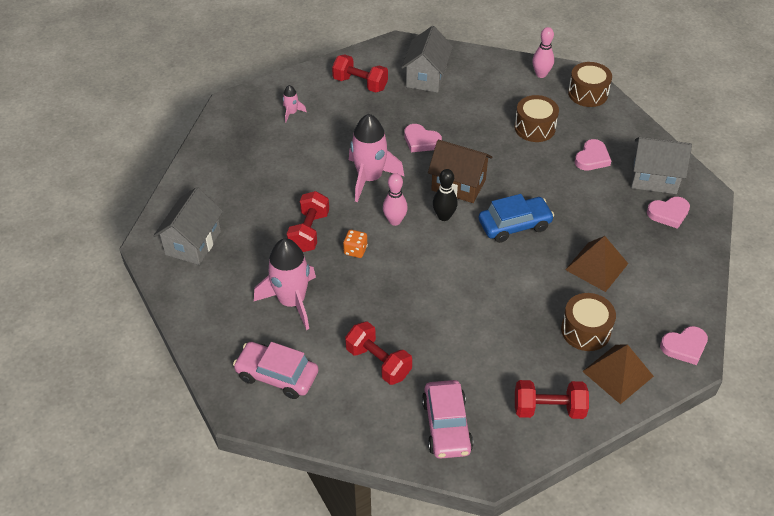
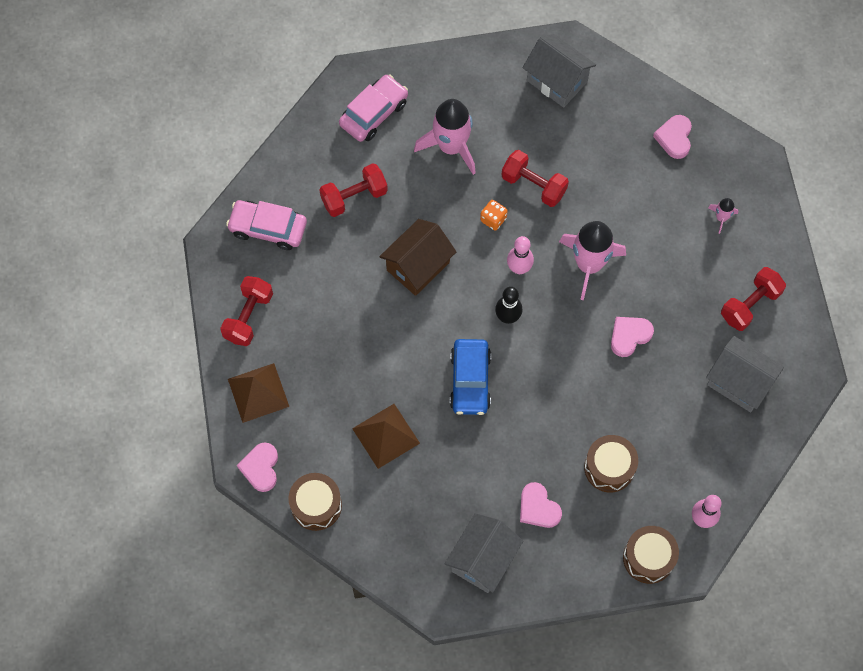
camera: 110 degrees right, 20 degrees up
brown house [428,140,493,203] -> brown house moved to [379,219,457,296]
brown drum [561,293,616,351] -> brown drum moved to [288,473,342,531]
pink heart [647,197,690,229] -> pink heart moved to [653,115,692,159]

